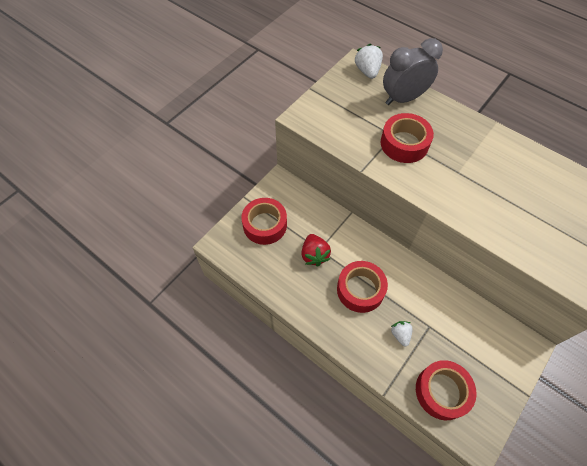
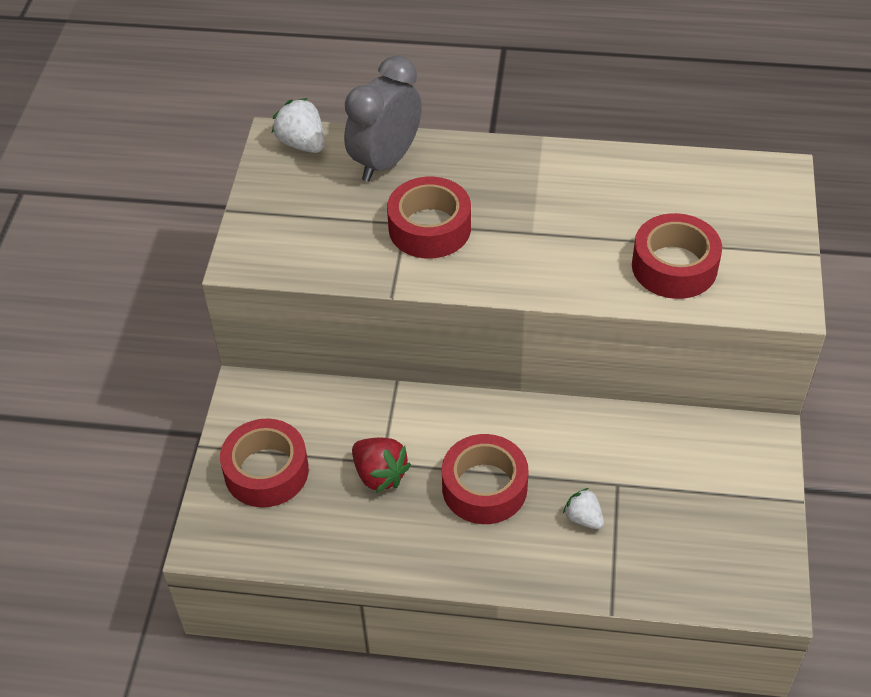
camera: 30 degrees left, 10 degrees down
red tape [416,360,477,420] -> red tape moved to [632,213,722,299]

